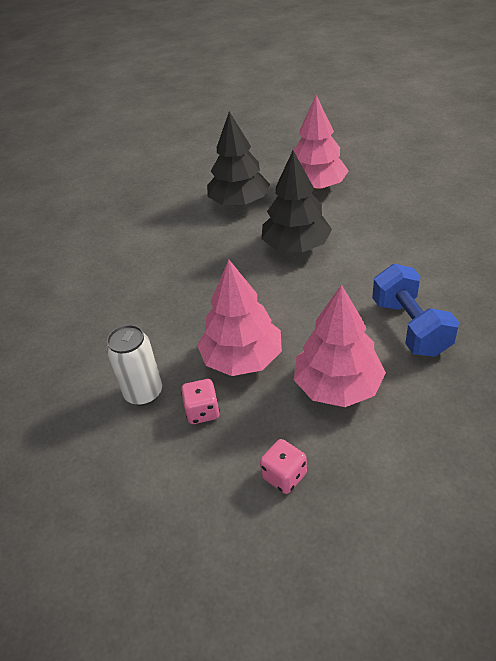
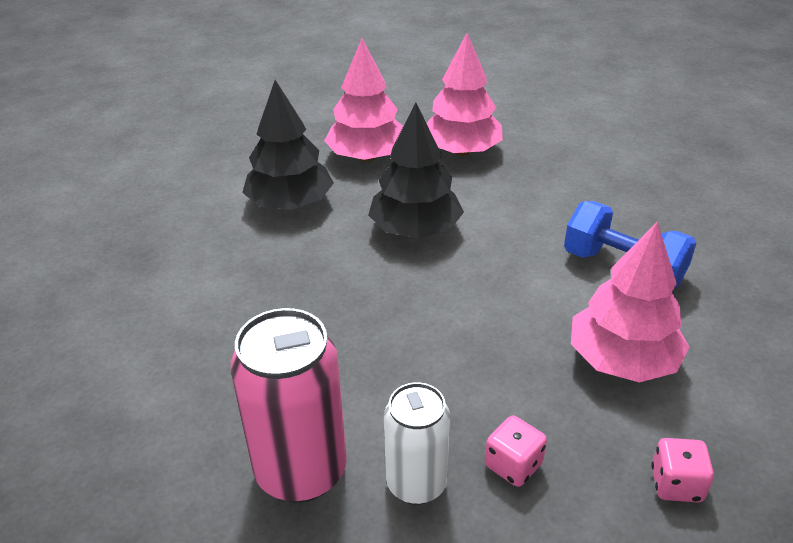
camera: 40 degrees left, 5 degrees down
pink tree [197,260,282,376] -> pink tree moved to [427,33,503,156]
none -> pink can [230,308,347,503]

